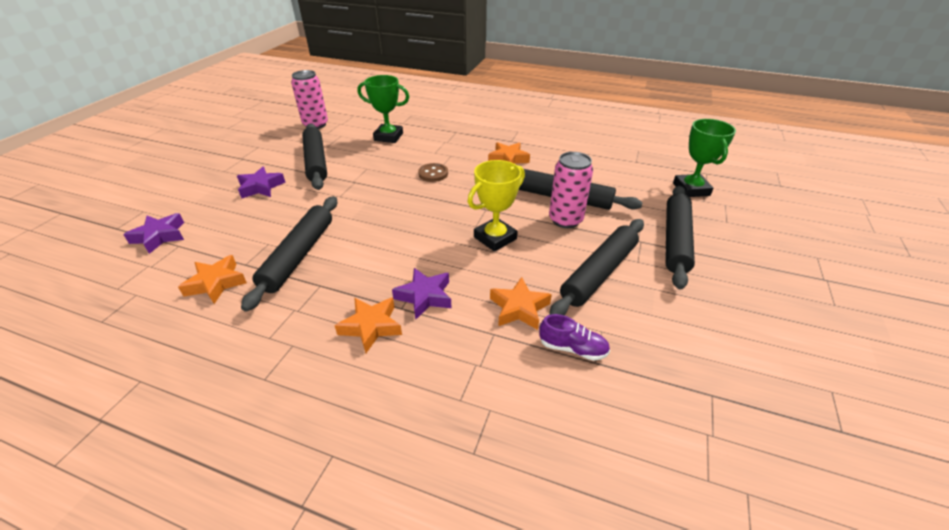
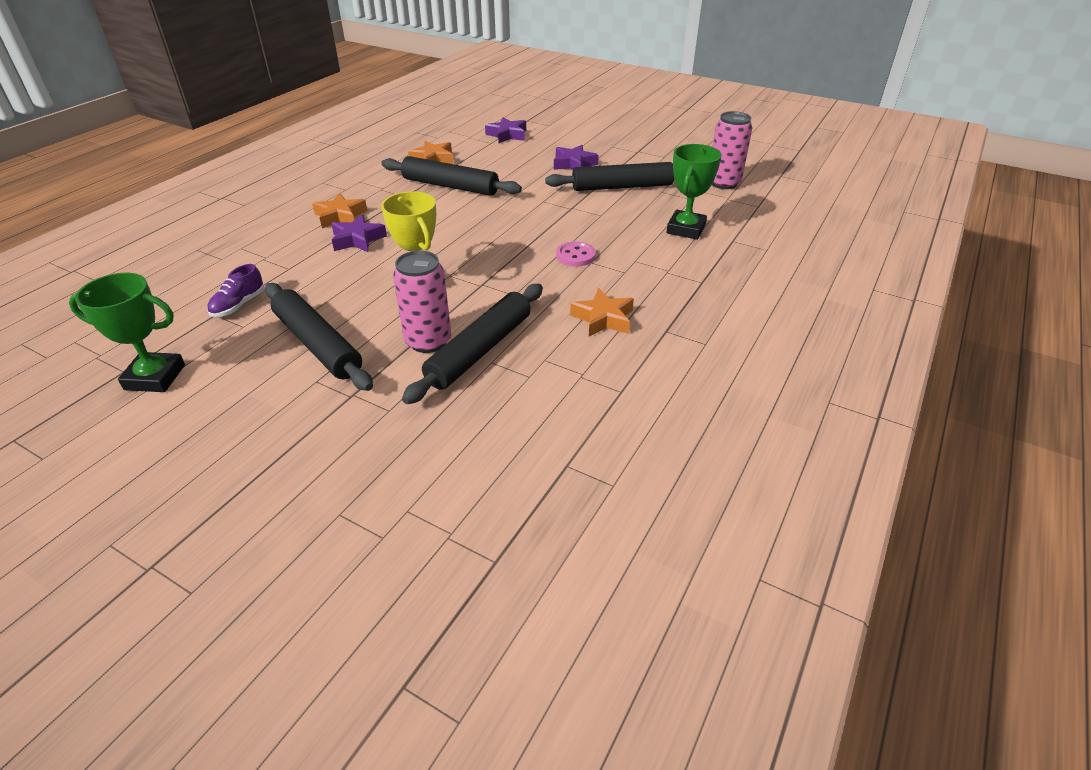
camera: 100 degrees right, 0 degrees up
brown button [418,163,448,182] -> pink button [556,241,596,267]
orange star [490,277,552,330] -> none
black rolling pin [665,186,695,290] -> none
green trophy [673,119,736,197] -> green trophy moved to [69,273,185,392]

